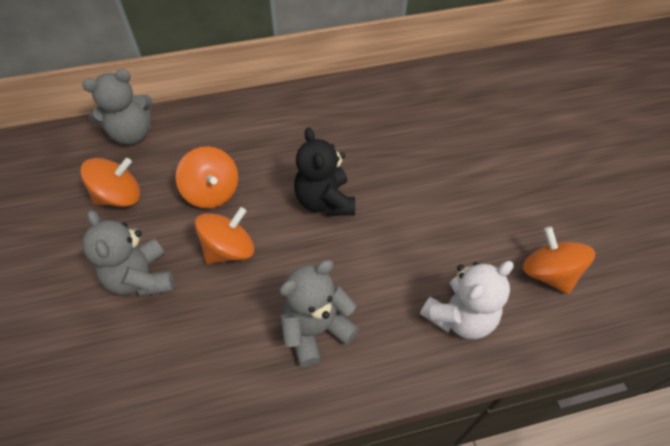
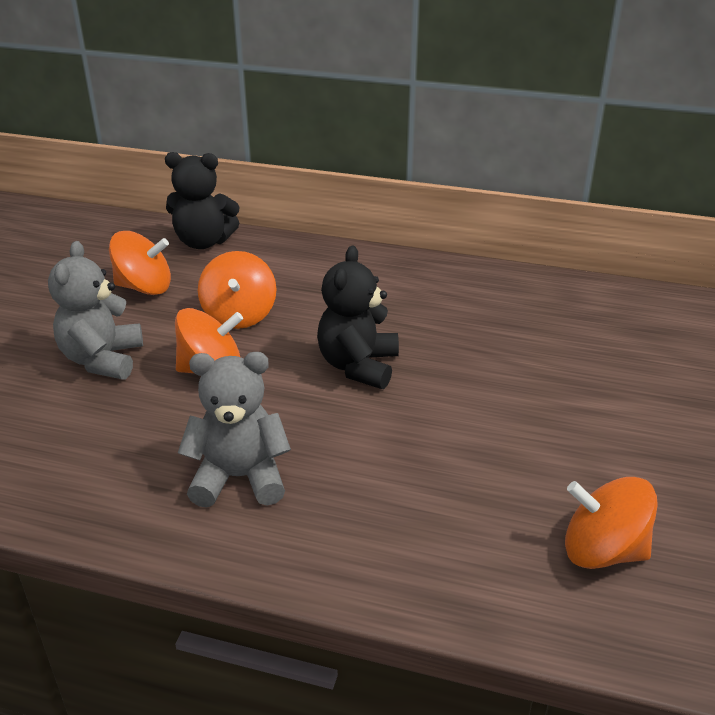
camera: 30 degrees right, 20 degrees down
grey teddy bear [82,69,152,144] -> black teddy bear [165,152,239,249]
white teddy bear [420,261,513,339] -> none
orange spinning top [523,226,595,294] -> orange spinning top turned 75 degrees counterclockwise [565,477,658,569]

